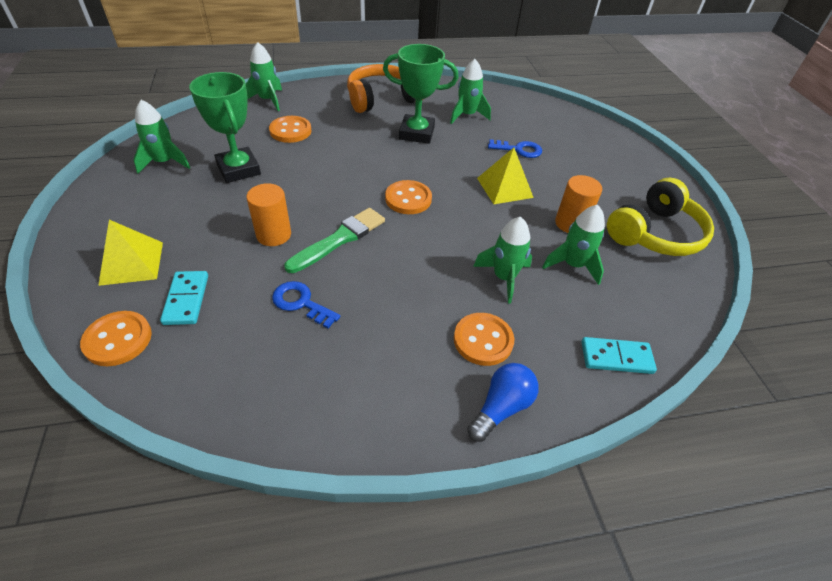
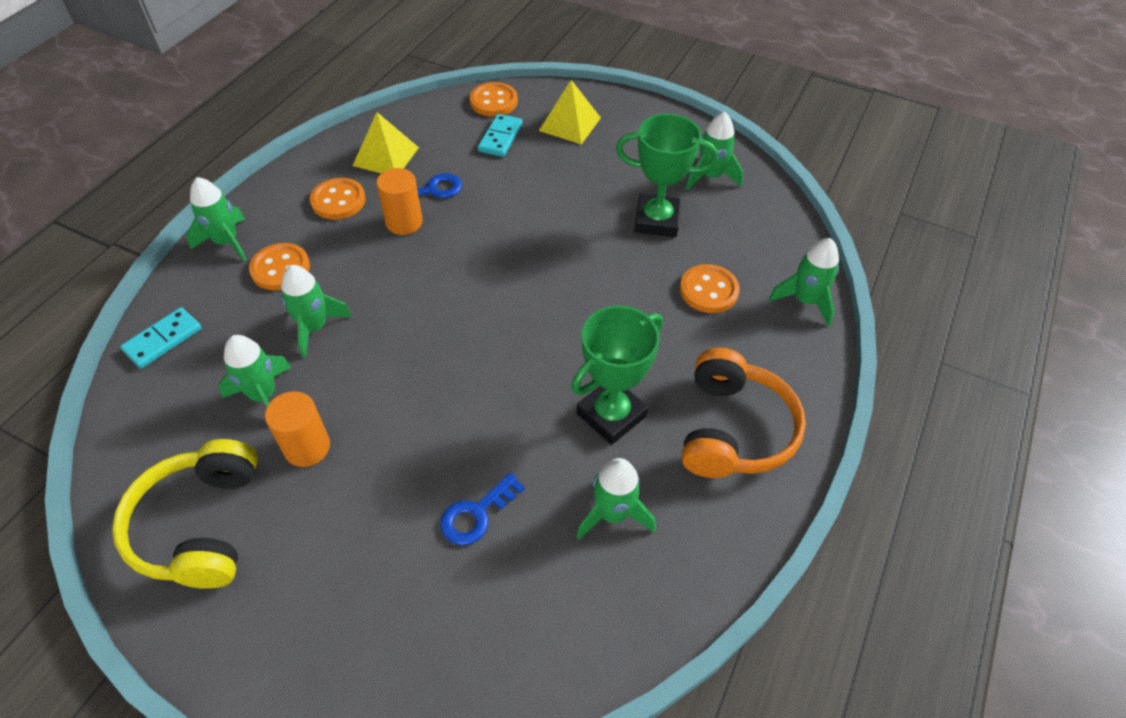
camera: 130 degrees right, 5 degrees up
turquoise domino [160,271,208,325] -> turquoise domino turned 75 degrees clockwise [478,114,522,157]
orange cylinder [246,183,291,246] -> orange cylinder moved to [376,168,423,235]
green brush [284,208,385,273] -> none
orange button [385,180,432,214] -> orange button moved to [310,178,366,220]
blue light bulb [467,363,539,442] -> green rocket [186,177,247,261]
yellow pyramid [477,148,534,204] -> yellow pyramid moved to [353,112,419,173]

